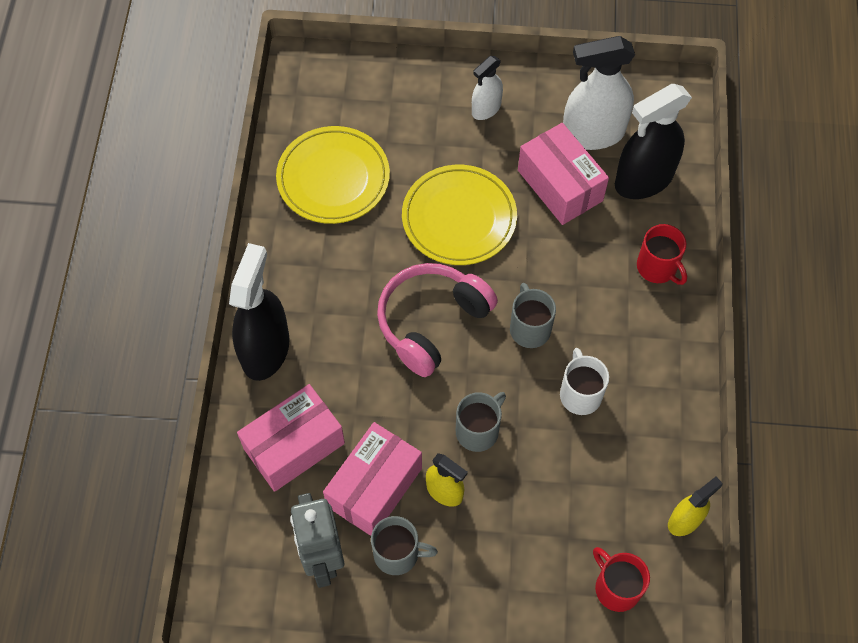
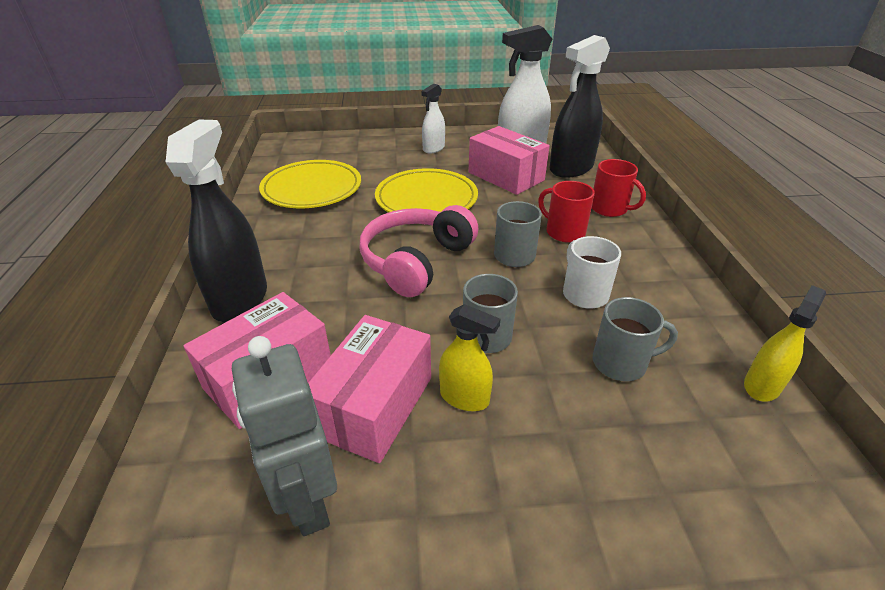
camera: 10 degrees left, 25 degrees down
grey mug [371,516,438,575] -> grey mug moved to [592,297,678,381]
red mug [593,547,650,612] -> red mug moved to [538,181,595,243]

